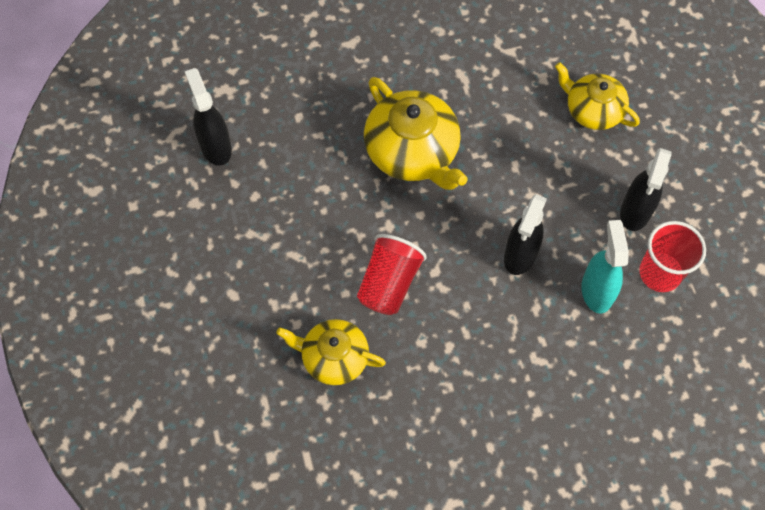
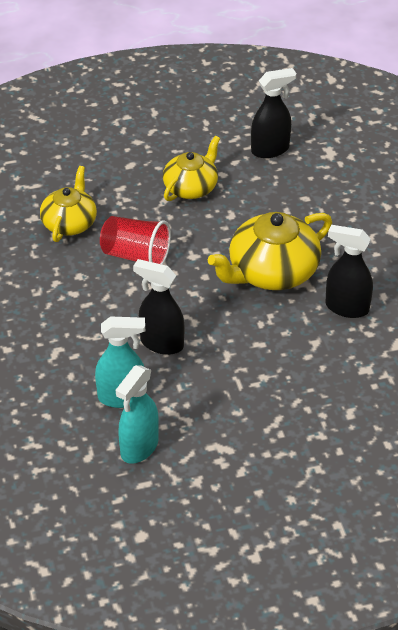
camera: 90 degrees right, 20 degrees down
yellow teapot [555,62,640,130] -> yellow teapot moved to [163,136,220,201]
black spray bottle [620,148,671,231] -> black spray bottle moved to [325,225,373,318]
red cup [639,221,706,292] -> turquoise spray bottle [116,365,159,464]

